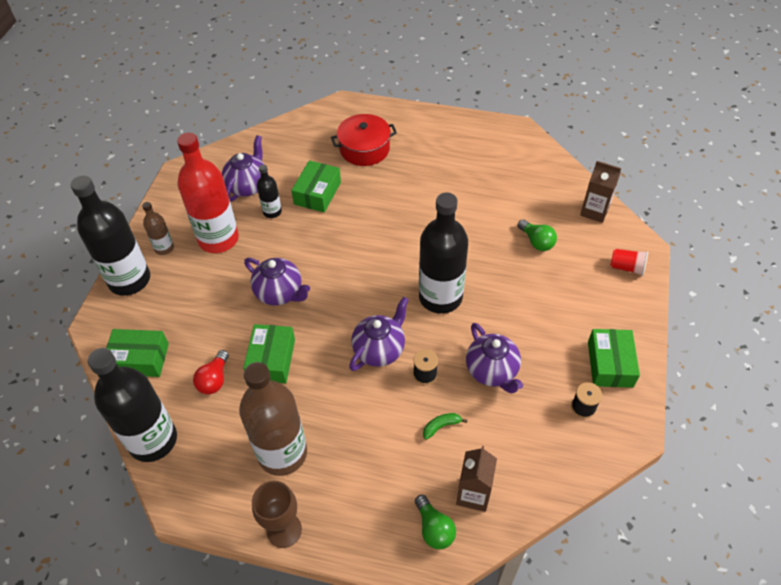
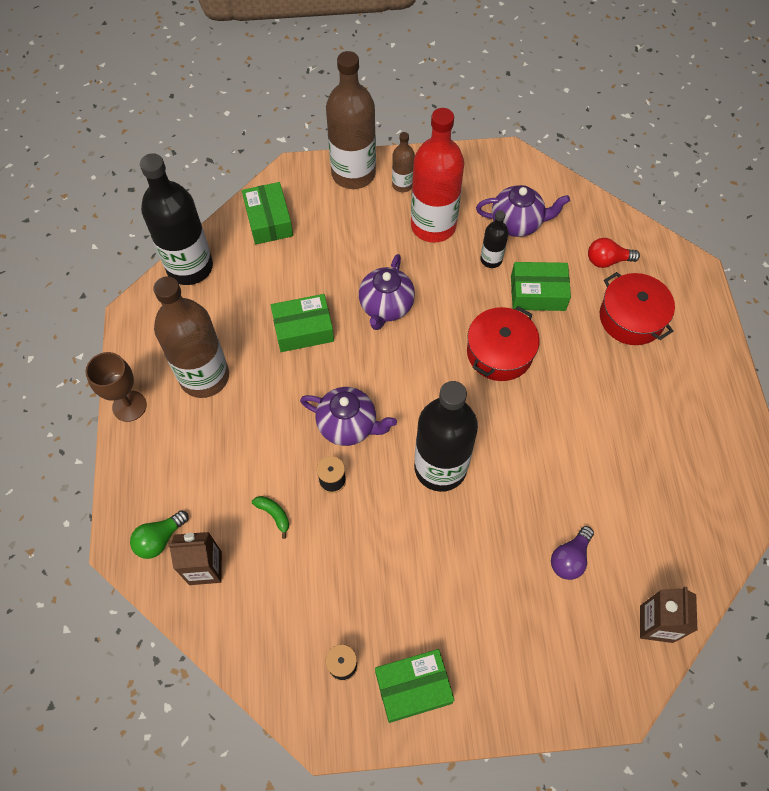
camera: 70 degrees right, 10 degrees up
black bottle [71,175,150,296] -> brown bottle [326,51,376,189]
red light bulb [193,350,229,395] -> red light bulb moved to [588,238,640,268]
purple teapot [466,323,523,393] -> none
green light bulb [517,219,557,251] -> purple light bulb [551,526,594,580]
red cup [610,249,648,276] -> none
none -> red pot [467,306,540,381]

